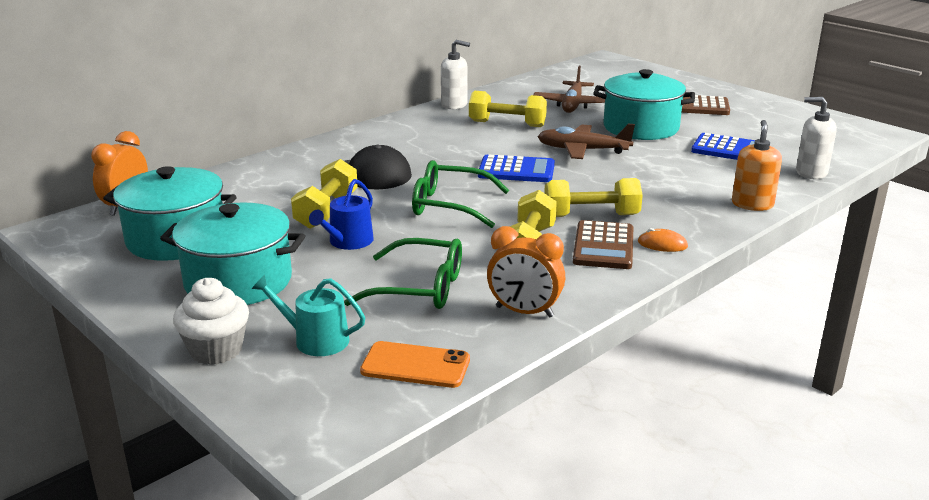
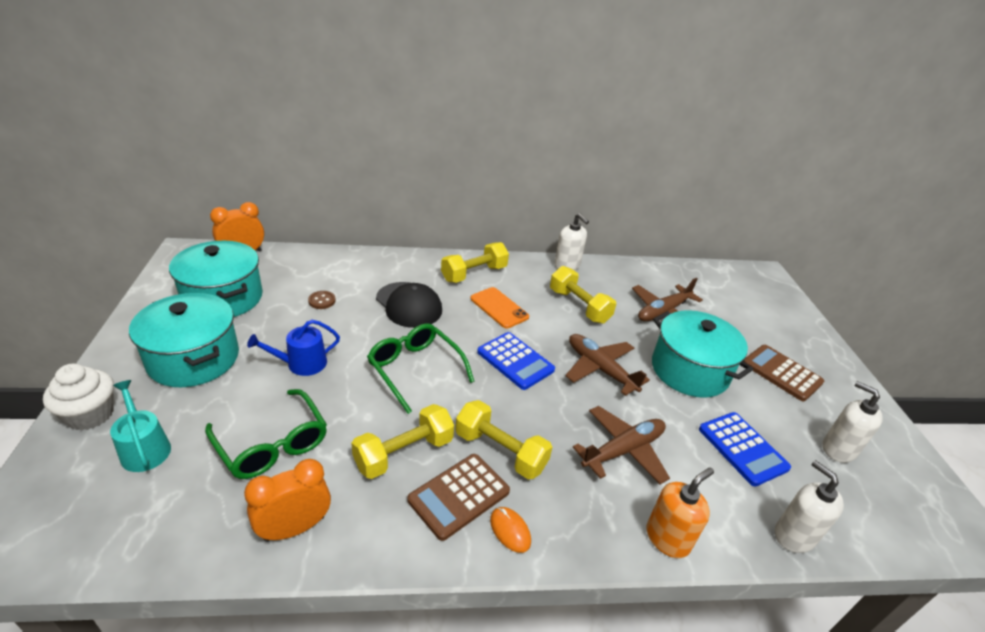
camera: 35 degrees right, 10 degrees up
yellow dumbbell [291,159,358,229] -> yellow dumbbell moved to [441,242,509,283]
orange phone [360,341,470,388] -> orange phone moved to [470,287,529,328]
orange clock [487,226,565,318] -> orange clock turned 90 degrees clockwise [244,459,331,542]
none -> brown button [308,291,336,309]
none -> brown plane [573,406,670,484]
none -> white soap dispenser [822,381,883,463]

